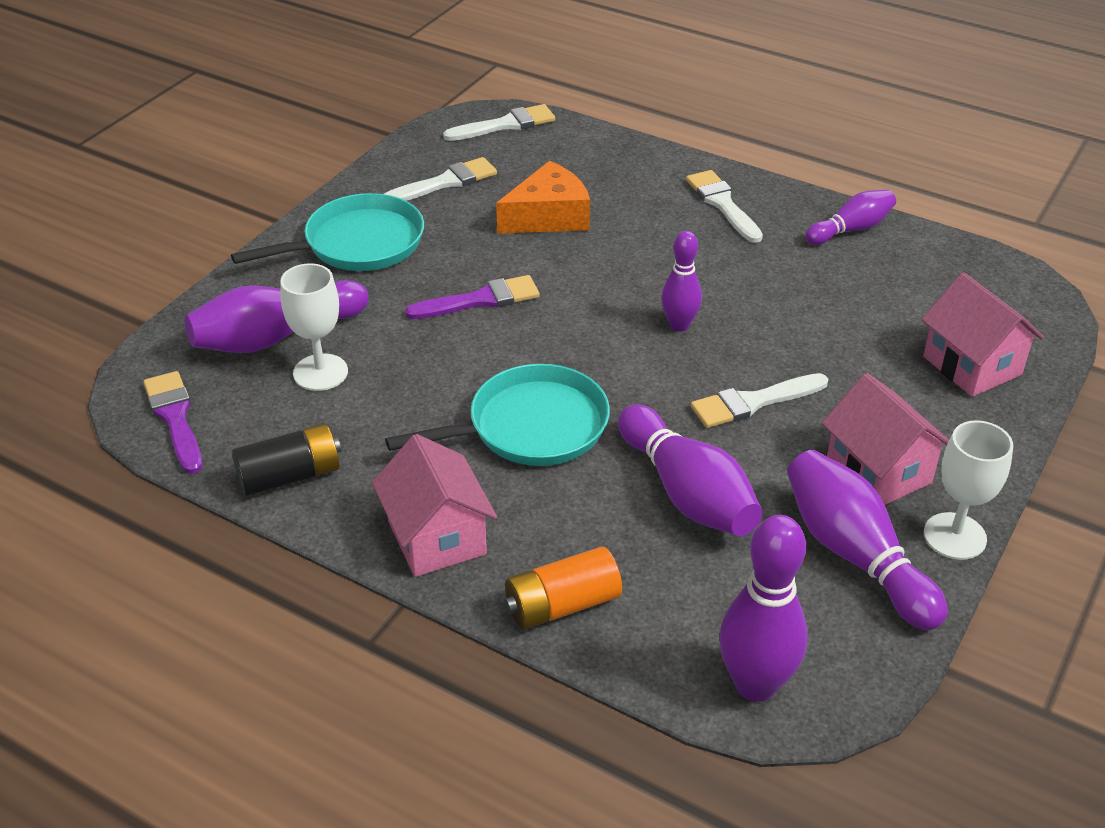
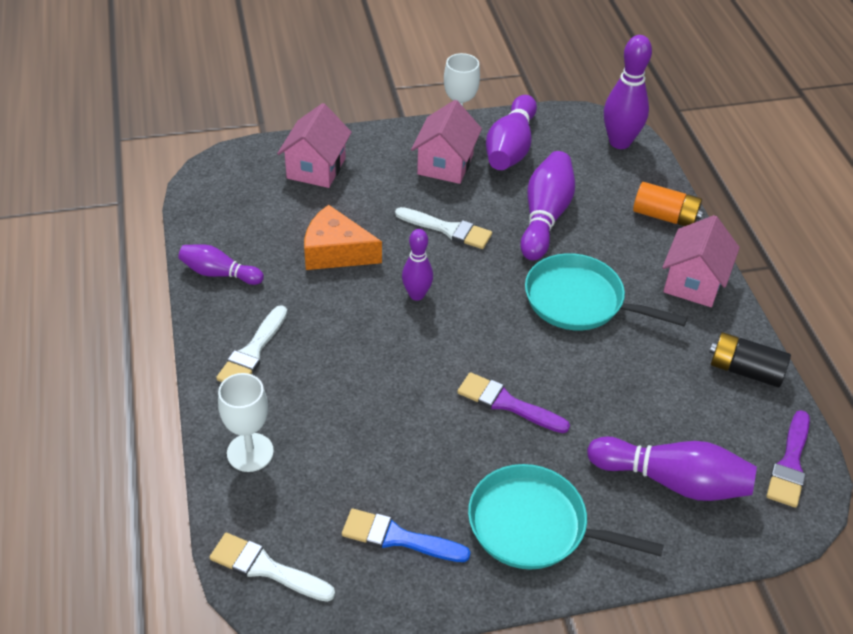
camera: 135 degrees left, 5 degrees up
white goblet [280,263,348,391] -> white goblet moved to [218,373,274,472]
white brush [384,157,497,201] -> blue brush [342,509,471,562]
orange cheese [496,161,590,234] -> orange cheese moved to [304,205,382,270]

